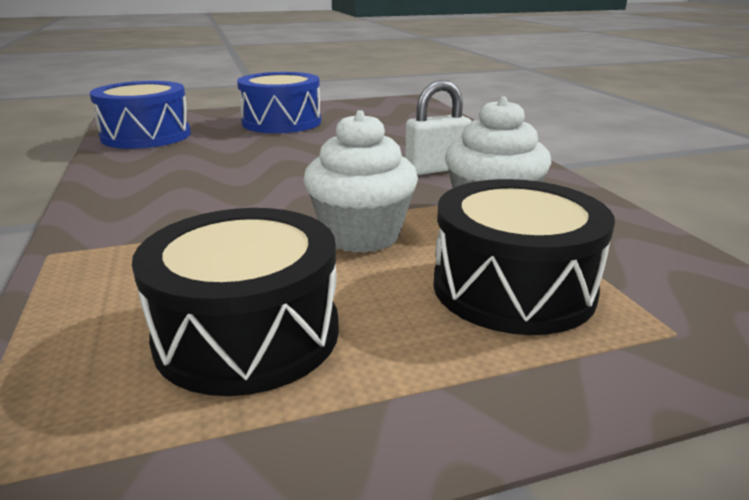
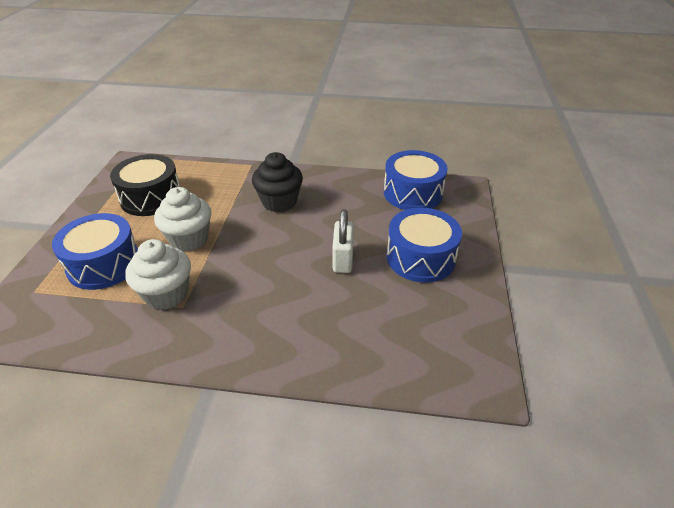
camera: 115 degrees right, 15 degrees up
white padlock [405,80,472,175] -> white padlock moved to [332,209,354,273]
black drum [433,179,615,335] -> blue drum [52,213,138,290]
none -> black cupcake [252,152,303,212]

